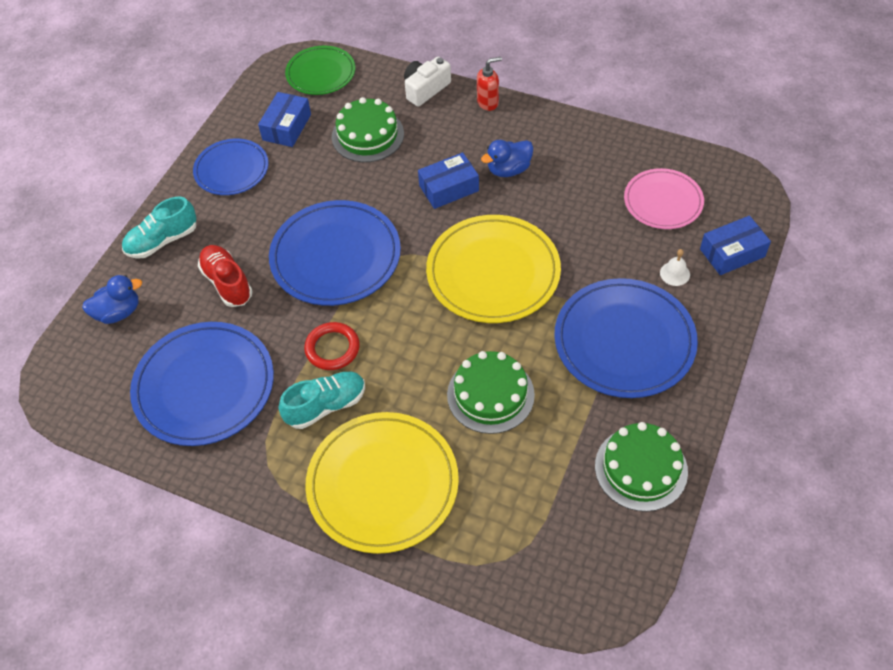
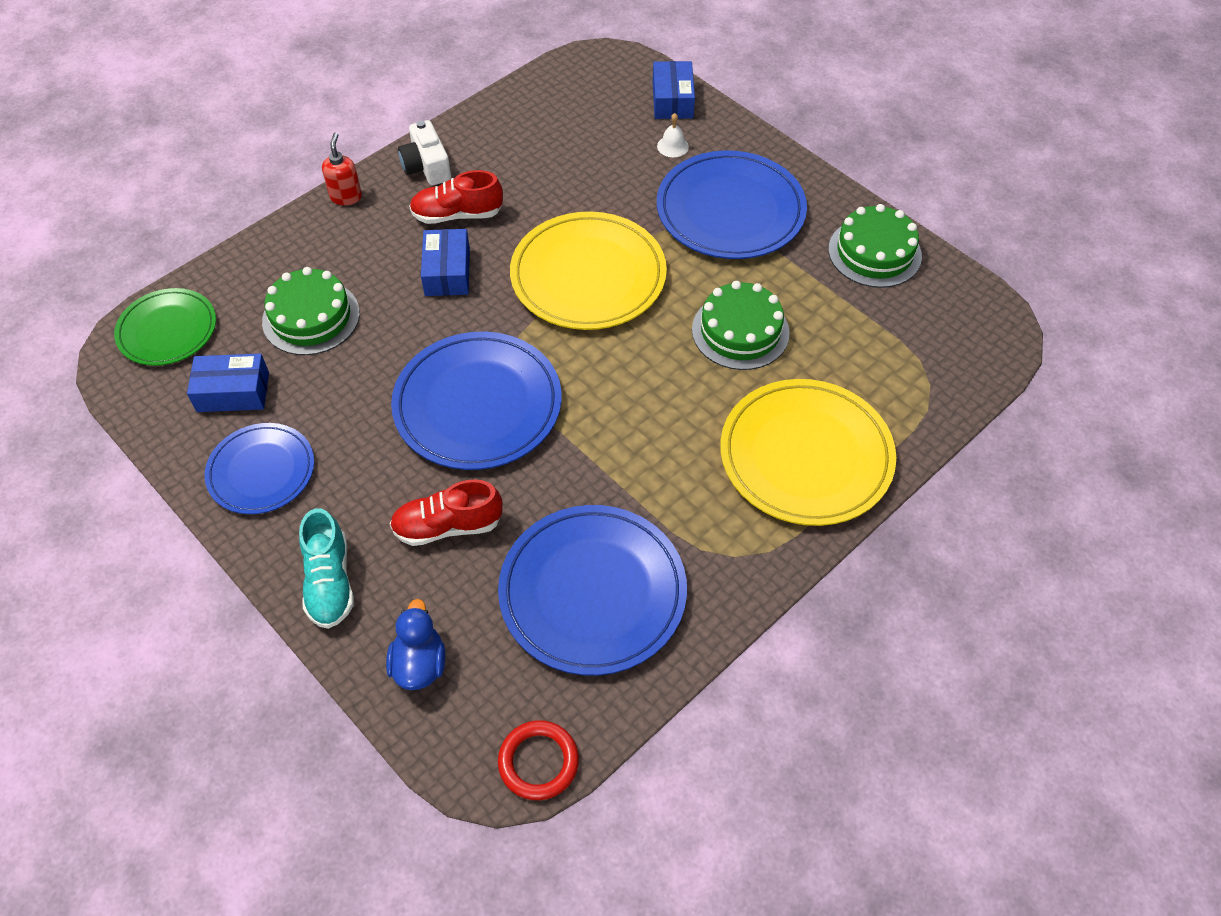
camera: 70 degrees left, 0 degrees up
blue box [258,92,311,147] -> blue box turned 45 degrees counterclockwise [187,354,269,412]
turquoise shoe [279,372,365,429] -> none
red ring [304,322,360,370] -> red ring moved to [498,720,579,800]
white camera [404,56,451,107] -> white camera moved to [398,120,451,185]
blue duck [481,140,533,177] -> red shoe [409,170,503,224]
pink plate [624,168,704,229] -> none

